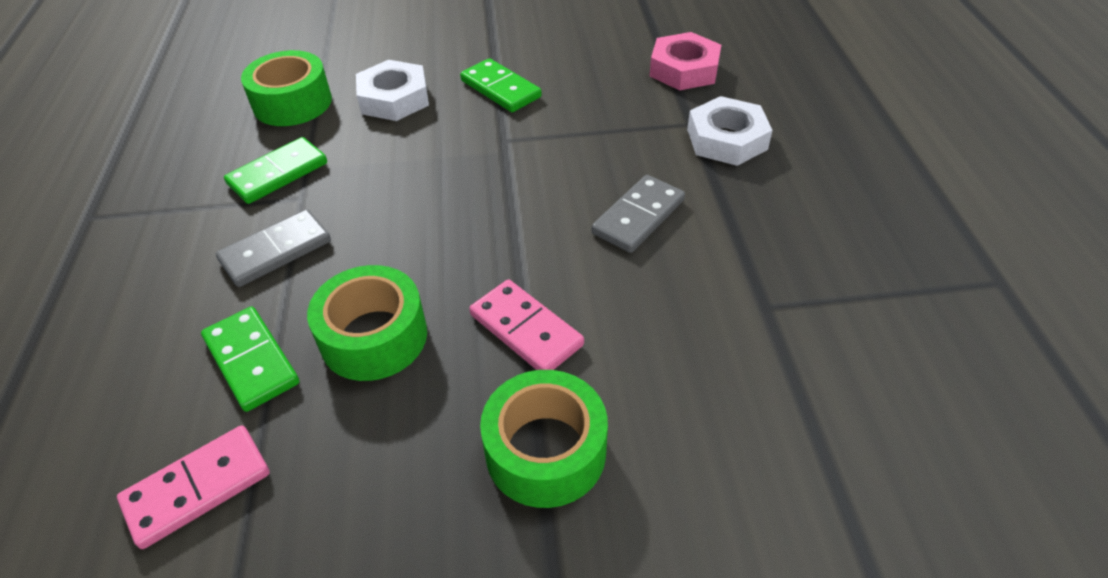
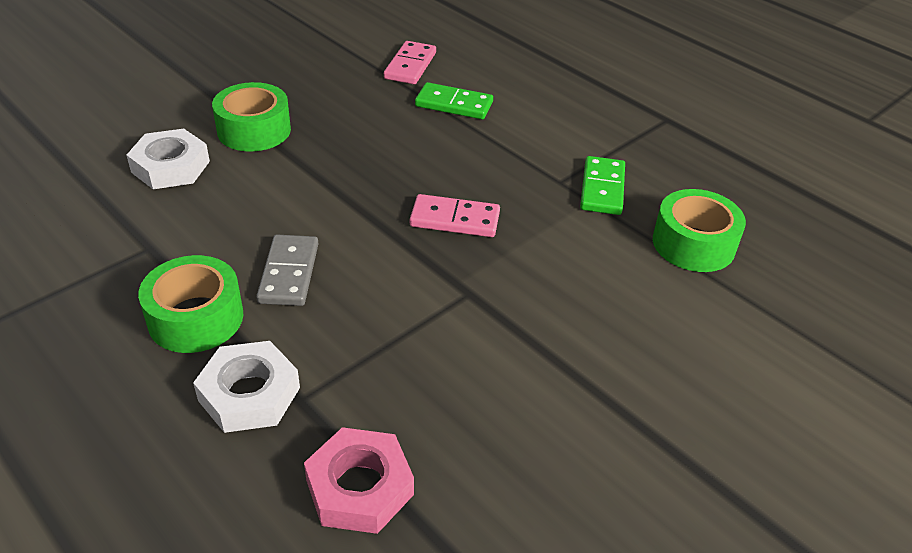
camera: 140 degrees right, 5 degrees down
grey domino [216,209,331,287] -> none
green tape [307,265,427,381] -> green tape moved to [138,255,243,353]
white nut [356,60,429,121] -> white nut moved to [126,129,210,189]
green domino [460,58,542,112] -> none
pink domino [469,280,584,370] -> pink domino moved to [410,194,500,237]

